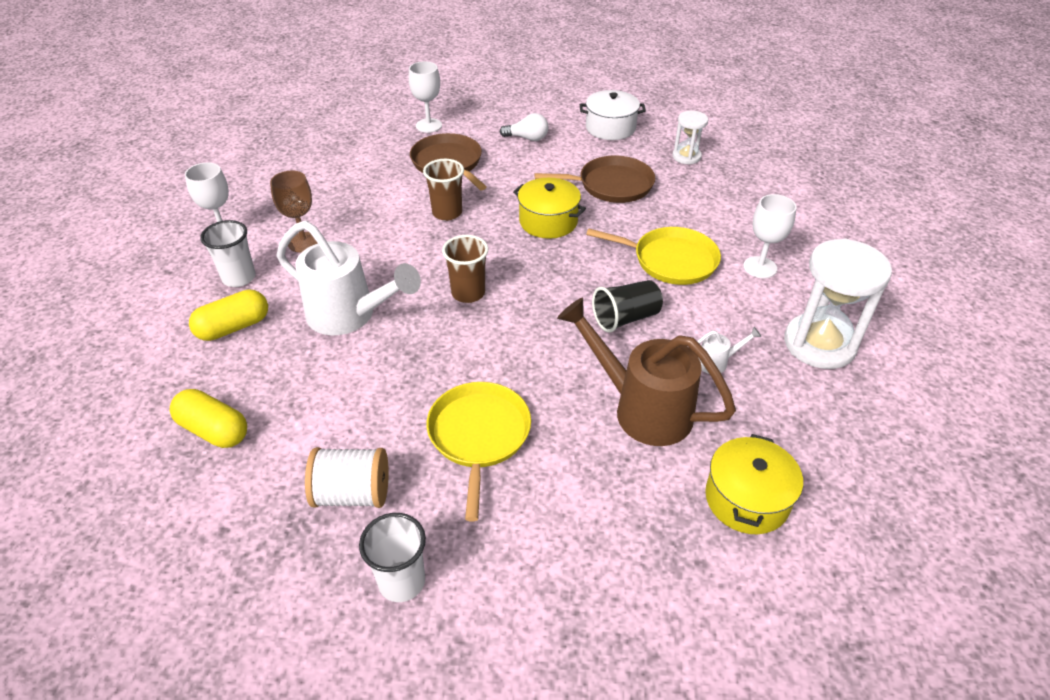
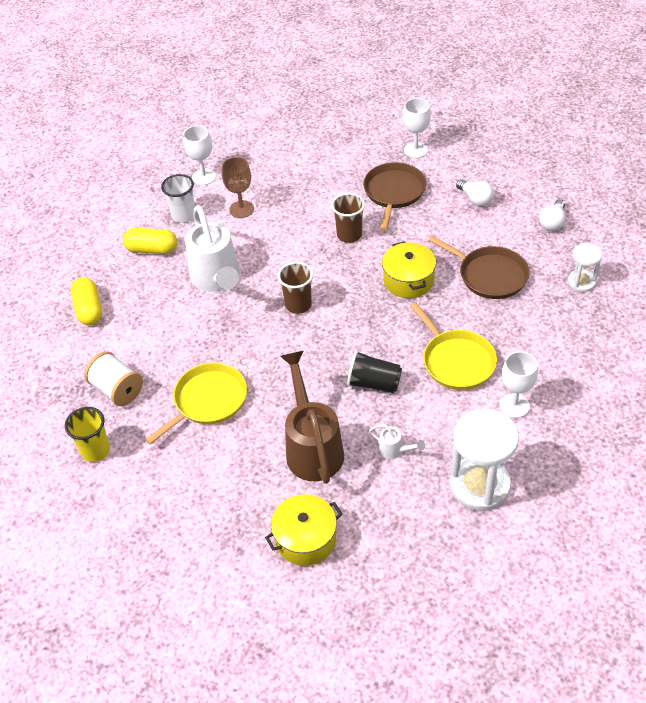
camera: 45 degrees right, 5 degrees up
white cup [359,513,426,602] -> yellow cup [65,407,110,462]
white pot [580,90,646,140] -> white light bulb [539,199,565,231]

